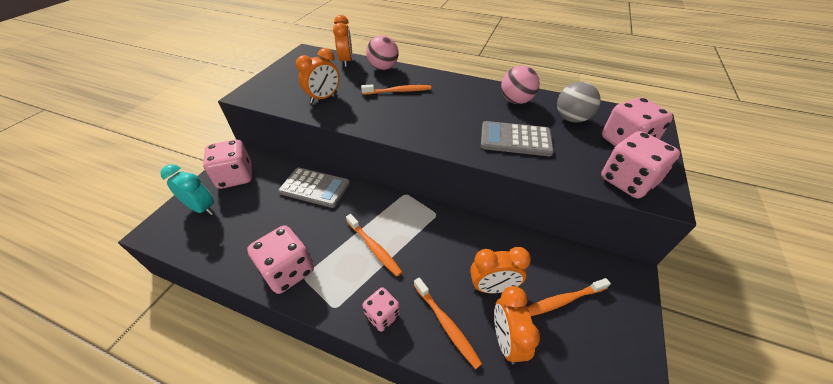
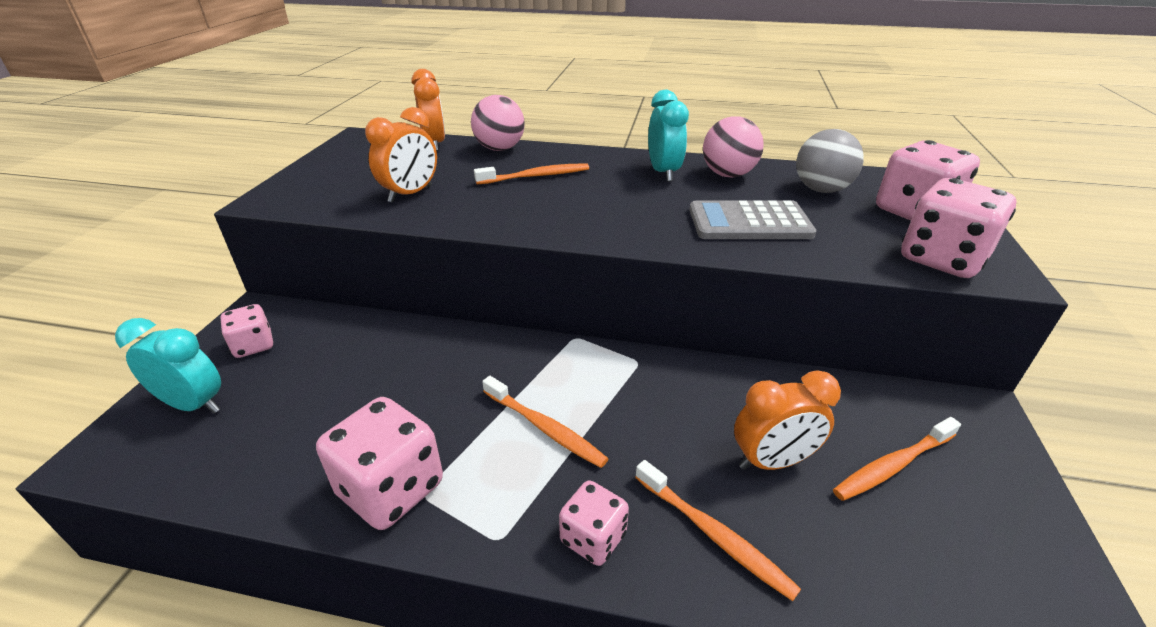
camera: 10 degrees left, 10 degrees down
pink dice [203,140,252,189] -> pink dice [220,304,273,358], size x0.59
grey calculator [278,168,350,208] -> none
orange clock [494,286,540,365] -> none
none -> turquoise clock [648,90,689,181]

